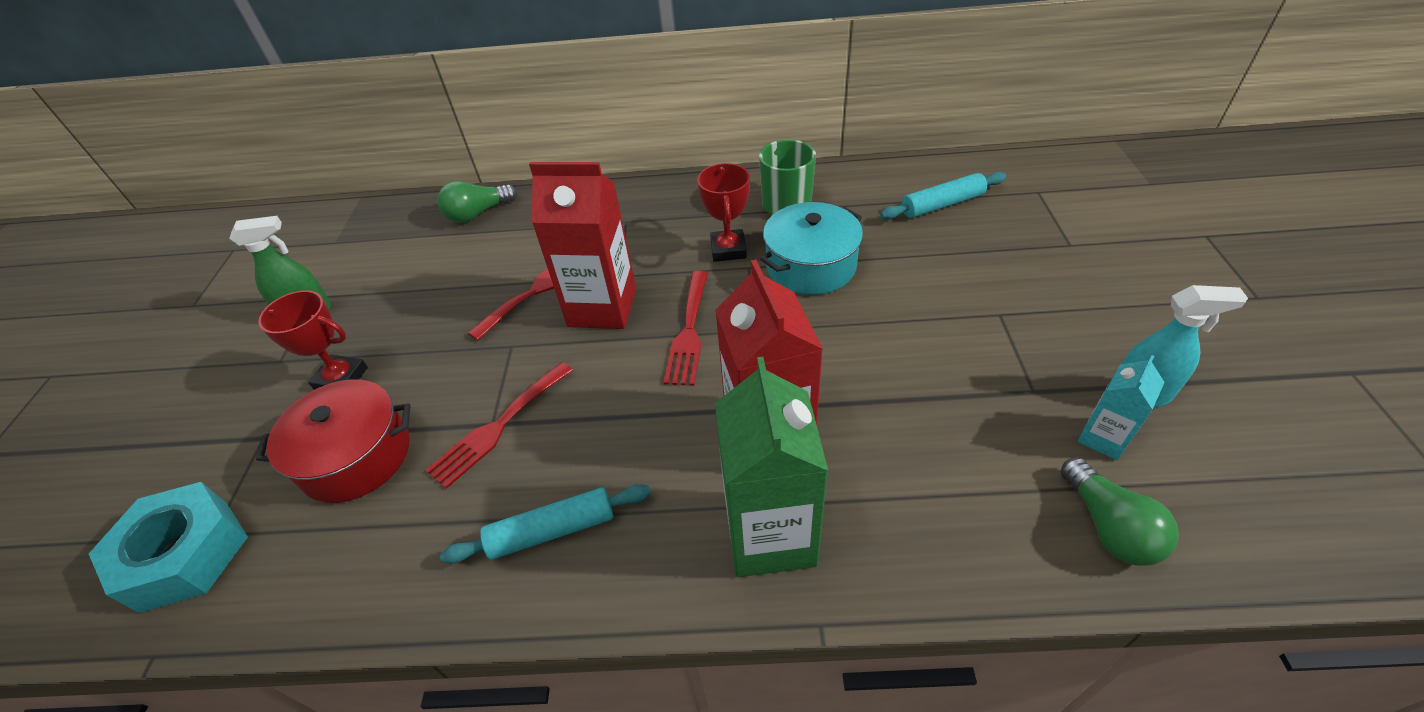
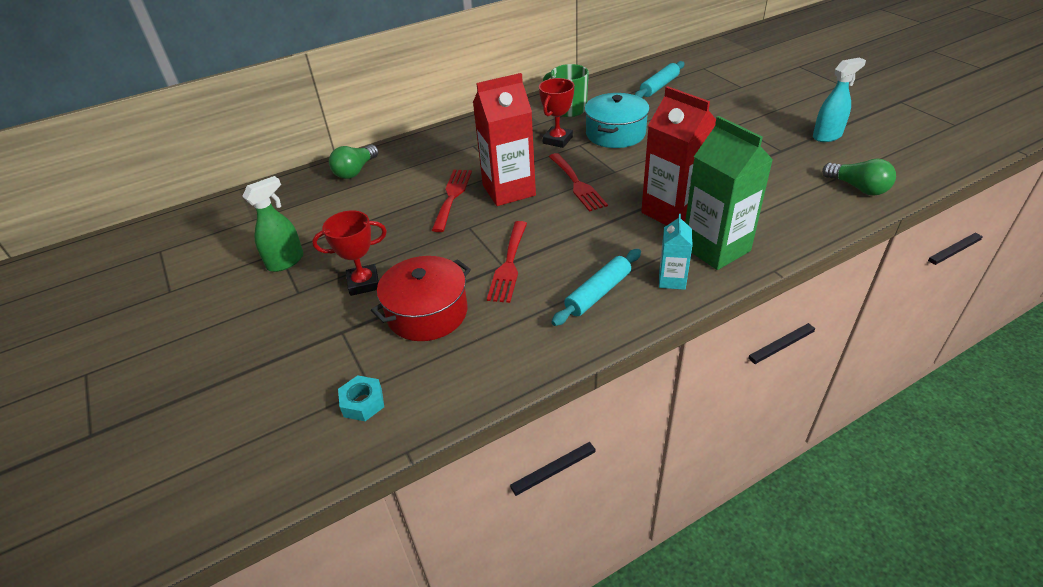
camera: 30 degrees left, 5 degrees down
turquoise nut [89,482,248,613] -> turquoise nut [338,375,384,421], size x0.50
red trophy [697,163,750,262] -> red trophy turned 60 degrees clockwise [539,78,574,148]
turquoise carton [1078,355,1165,460] -> turquoise carton moved to [659,214,693,290]

